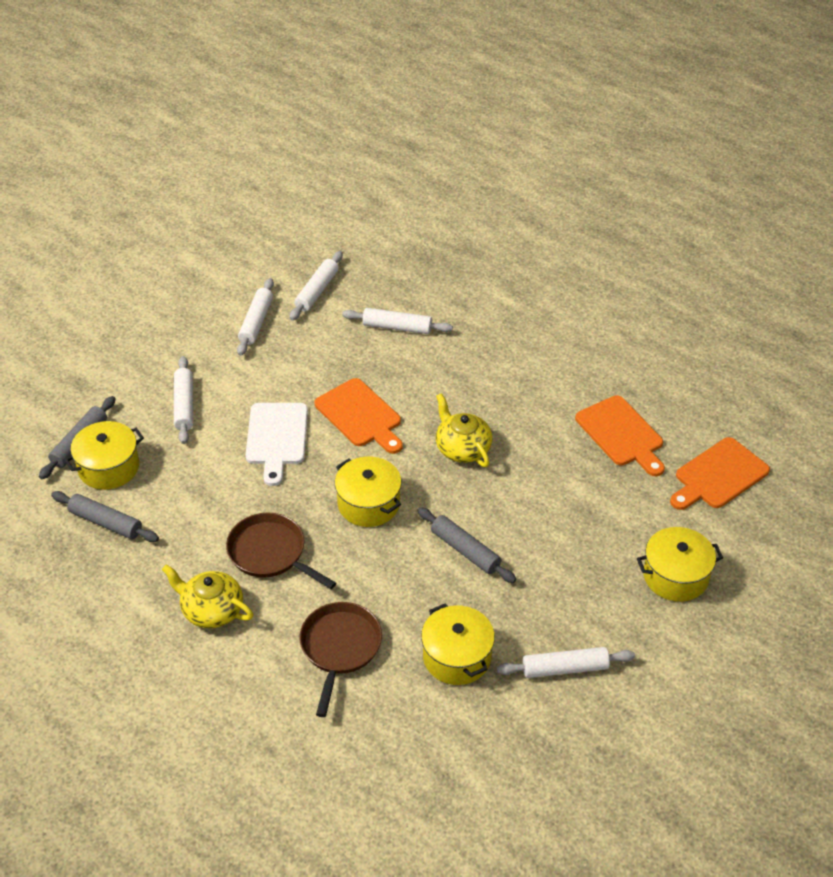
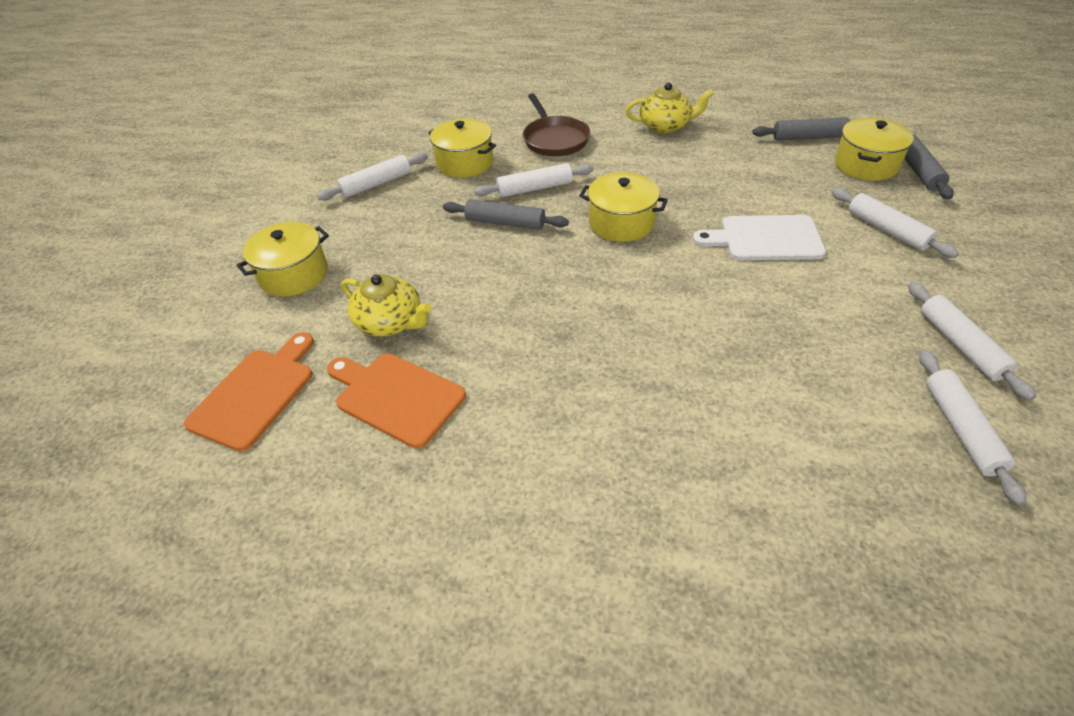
camera: 155 degrees right, 0 degrees up
brown pan [226,513,336,589] -> none
white cutting board [246,403,308,486] -> white cutting board turned 60 degrees counterclockwise [693,215,826,260]
orange cutting board [314,378,403,454] -> none
white rolling pin [342,308,453,334] -> white rolling pin moved to [474,163,594,197]
yellow teapot [436,393,492,467] -> yellow teapot moved to [341,275,432,337]

